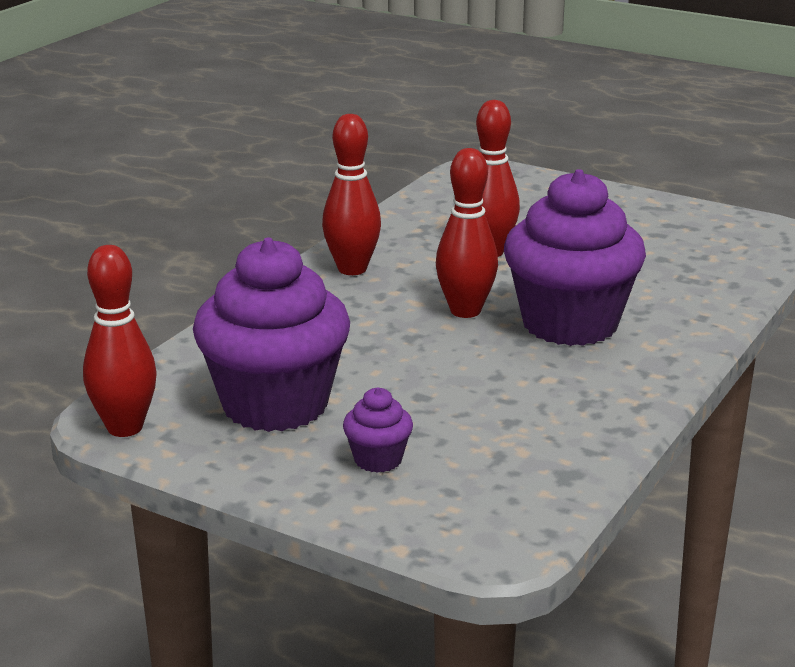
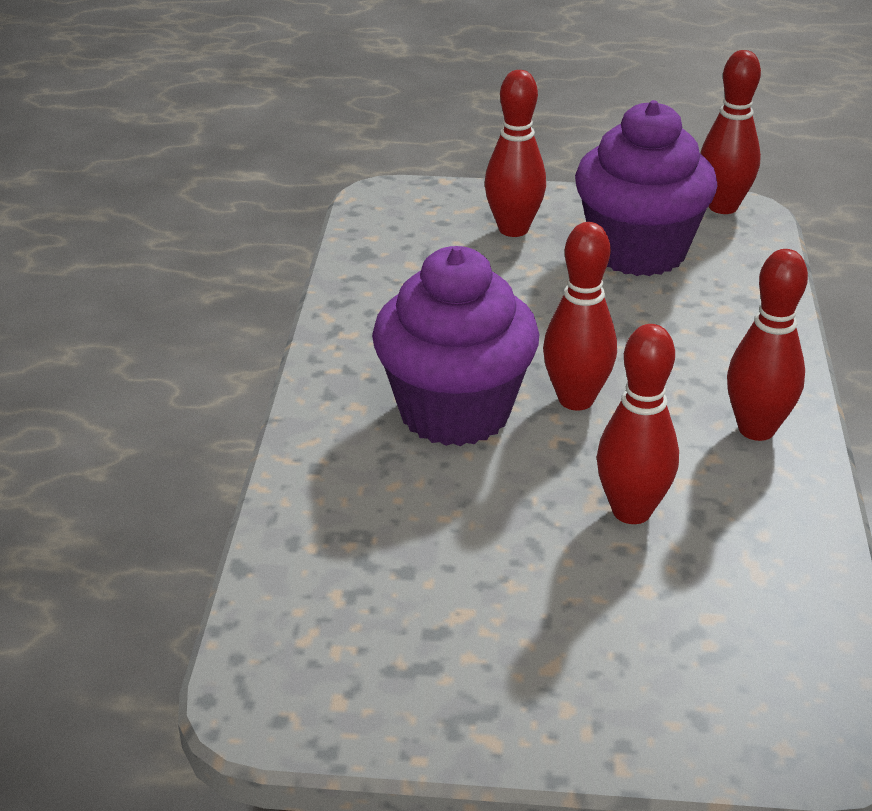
camera: 155 degrees right, 10 degrees up
purple cupcake [343,387,413,473] -> red bowling pin [485,70,546,237]

